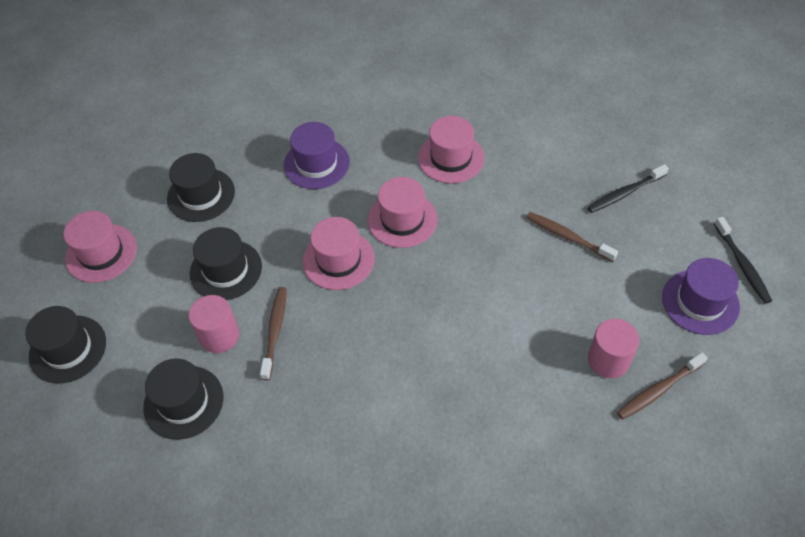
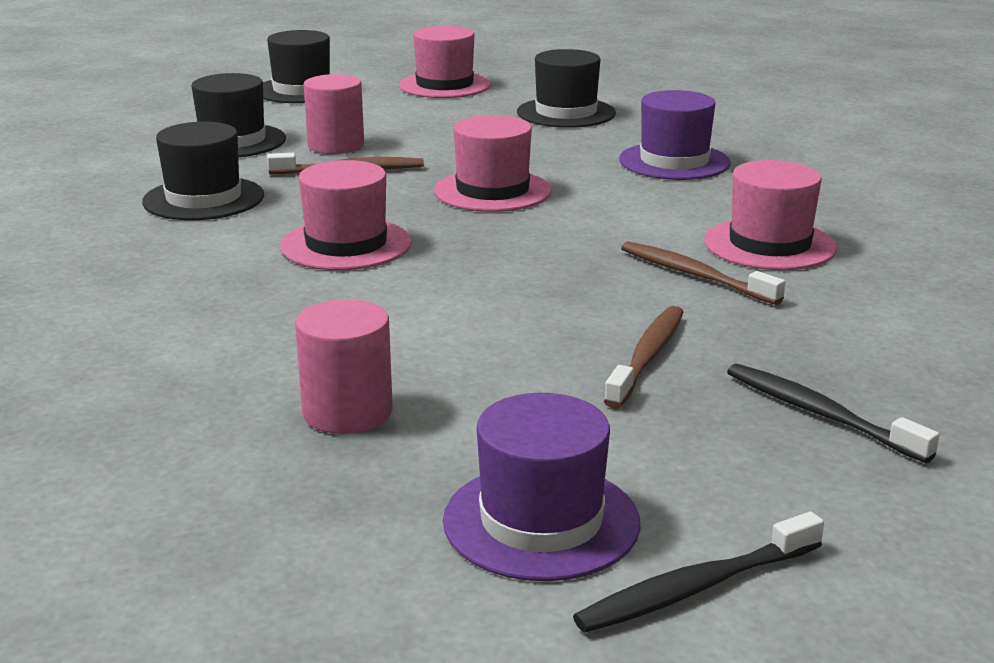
camera: 75 degrees right, 30 degrees down
black hat [190,227,262,300] -> black hat moved to [142,122,264,220]
pink hat [368,177,438,248] -> pink hat moved to [280,160,412,270]
brown toothbrush [617,352,708,420] -> brown toothbrush moved to [621,241,785,305]

